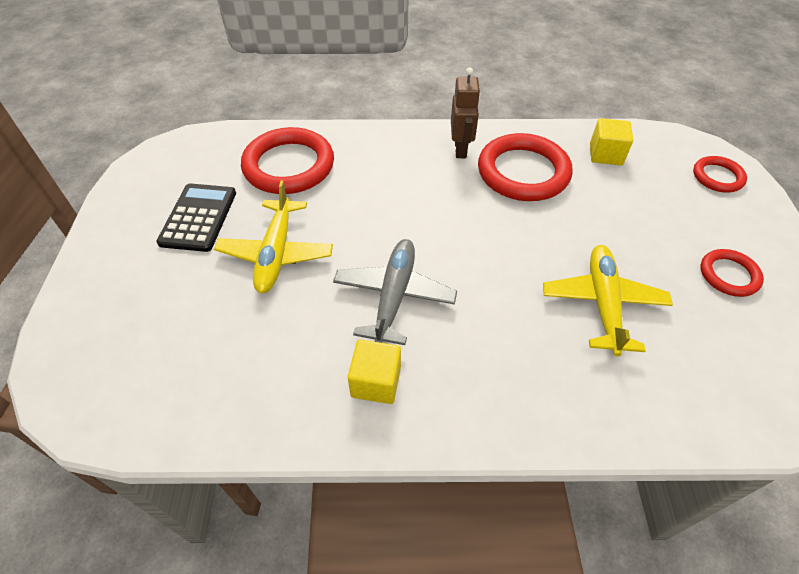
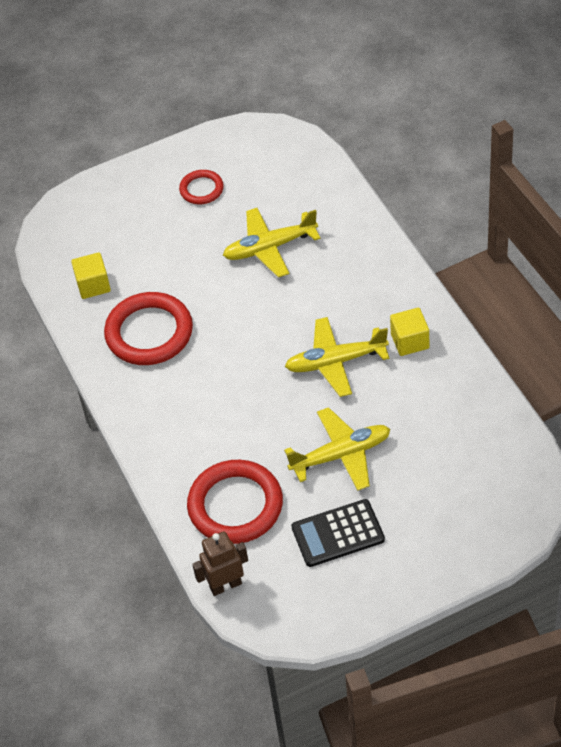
camera: 110 degrees left, 0 degrees up
grey plane [333,239,457,345] -> yellow plane [285,317,390,397]
brown robot [451,67,481,158] -> brown robot moved to [192,531,248,596]
red ring [693,156,747,193] -> none

